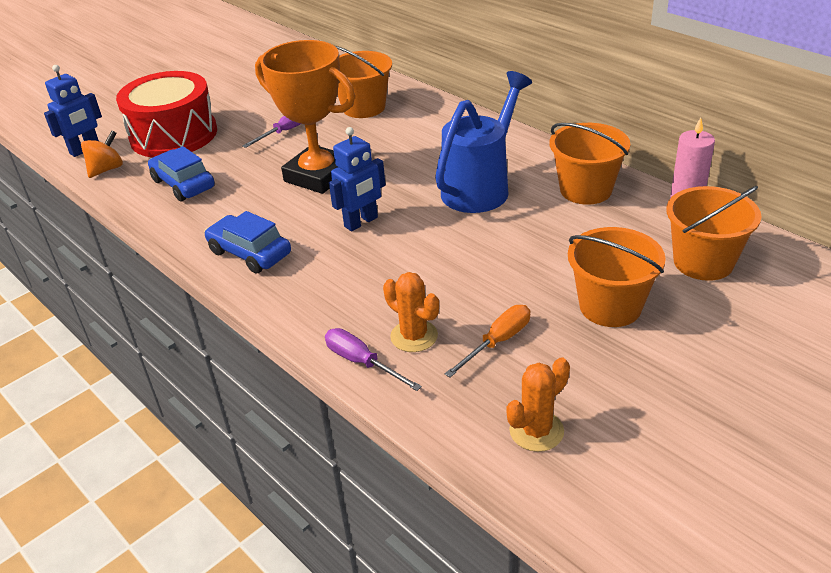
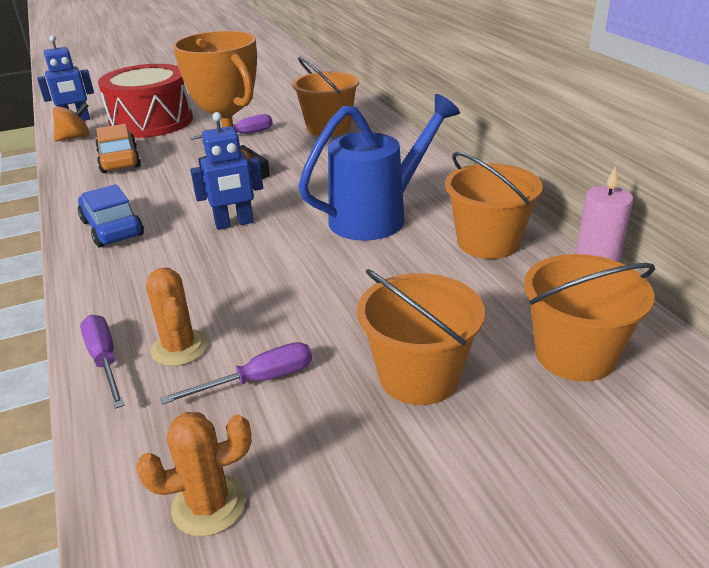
camera: 20 degrees right, 5 degrees down
blue car [148,146,215,201] -> orange car [95,124,141,173]
orange screwdriver [445,305,530,377] -> purple screwdriver [160,342,312,405]

